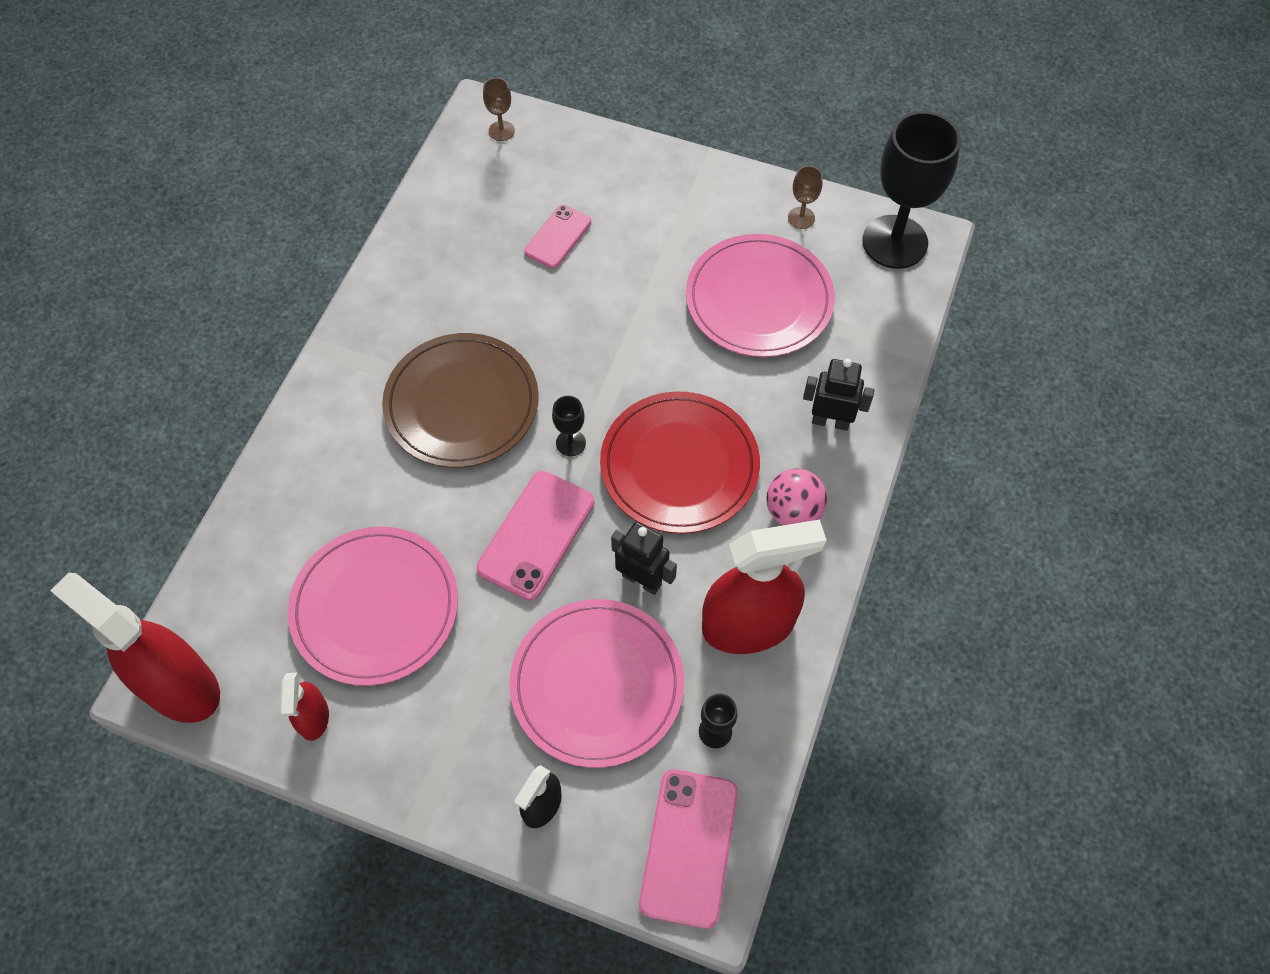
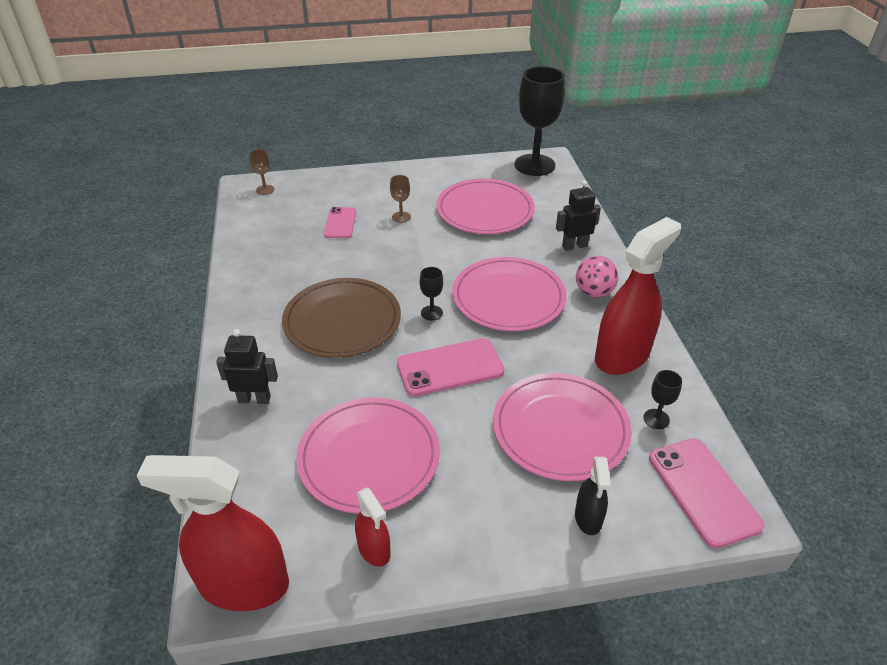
camera: 30 degrees left, 20 degrees down
pink phone [476,471,594,601] -> pink phone turned 75 degrees clockwise [397,338,504,396]
red plate [600,391,760,534] -> pink plate [452,257,567,331]
black robot [611,522,677,595] -> black robot moved to [216,329,278,404]
brown goblet [788,166,823,229] -> brown goblet moved to [390,175,411,223]

